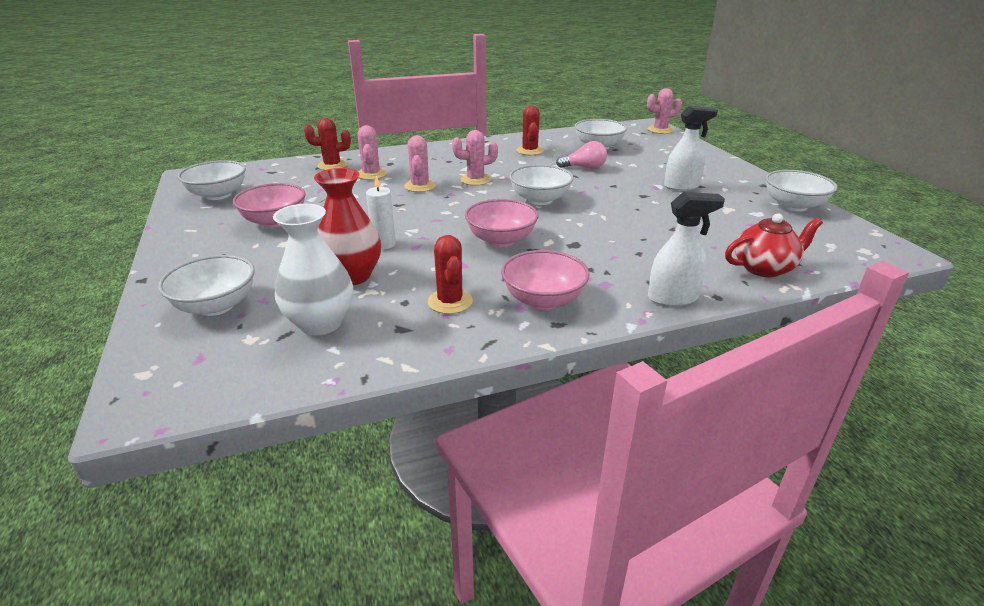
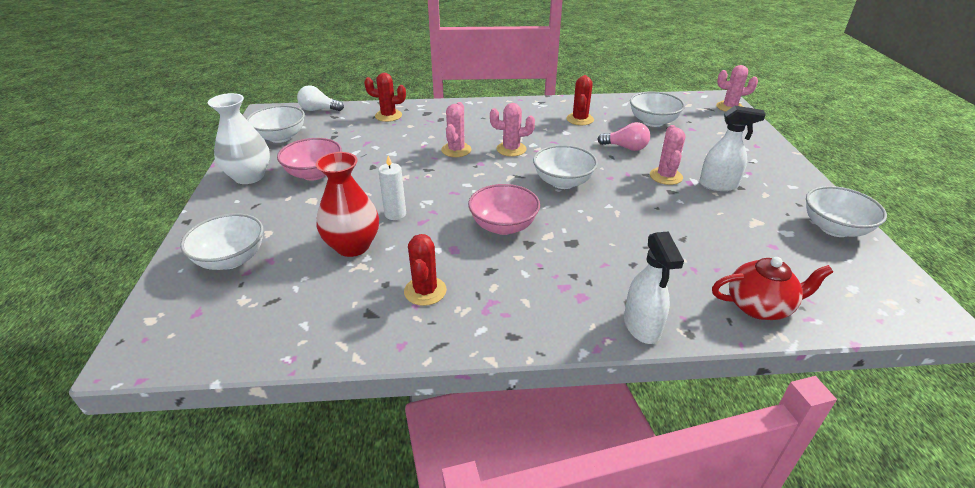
camera: 15 degrees right, 5 degrees up
white vase [273,204,353,335] -> white vase moved to [208,93,270,184]
pink cactus [357,125,387,180] -> pink cactus moved to [650,125,686,185]
pink bowl [501,250,590,310] -> none
white spray bottle [648,192,725,307] -> white spray bottle turned 75 degrees clockwise [624,231,684,344]
none -> white light bulb [297,85,344,111]

